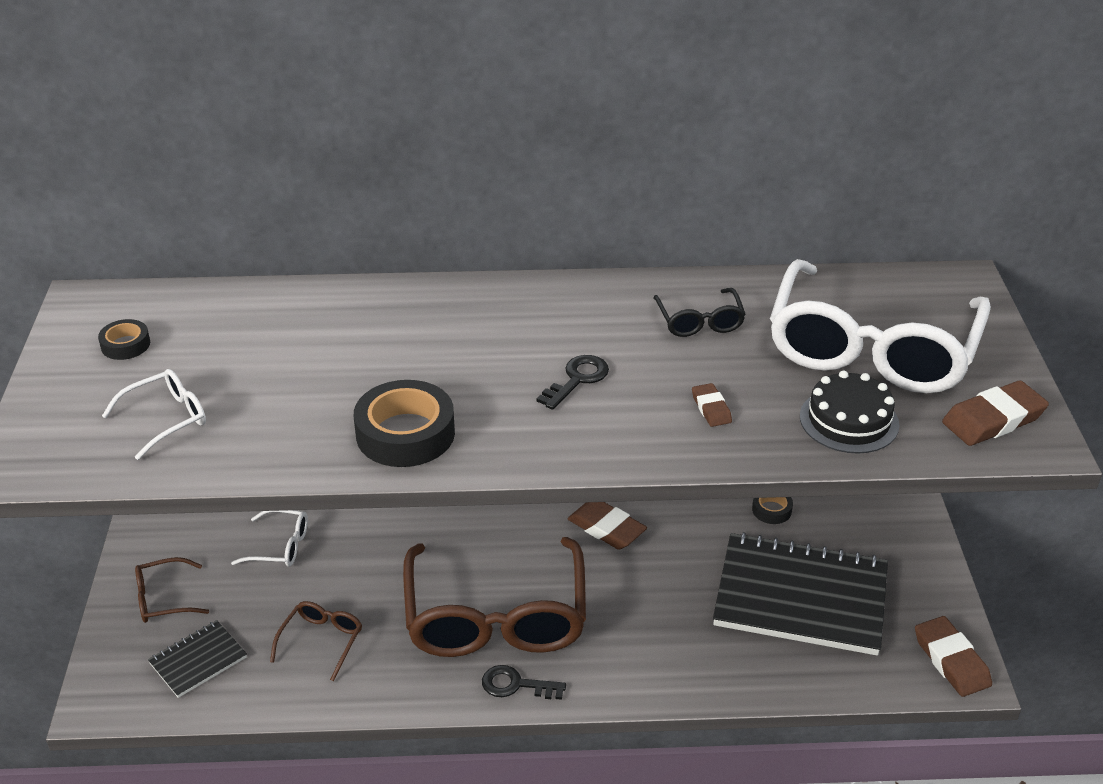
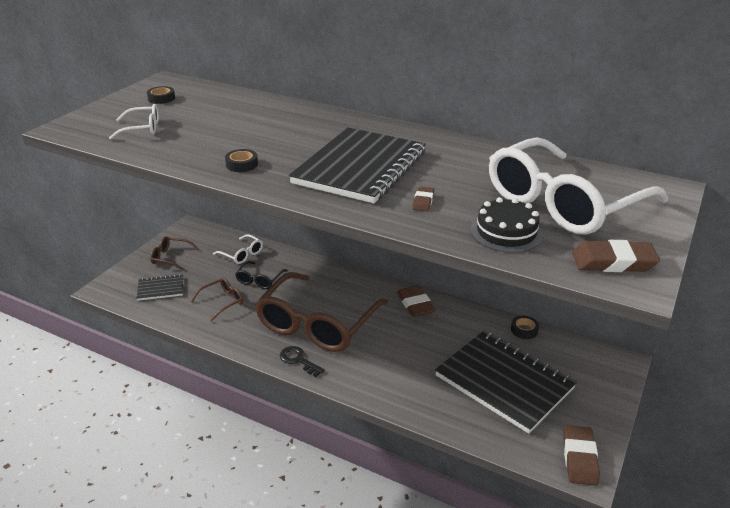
camera: 30 degrees right, 5 degrees down
black tape [354,380,455,467] -> black tape [225,149,258,172], size x0.53
black key [537,355,609,410] -> black notebook [289,128,426,203]
black glasses [653,288,746,337] -> black glasses moved to [235,261,288,289]

